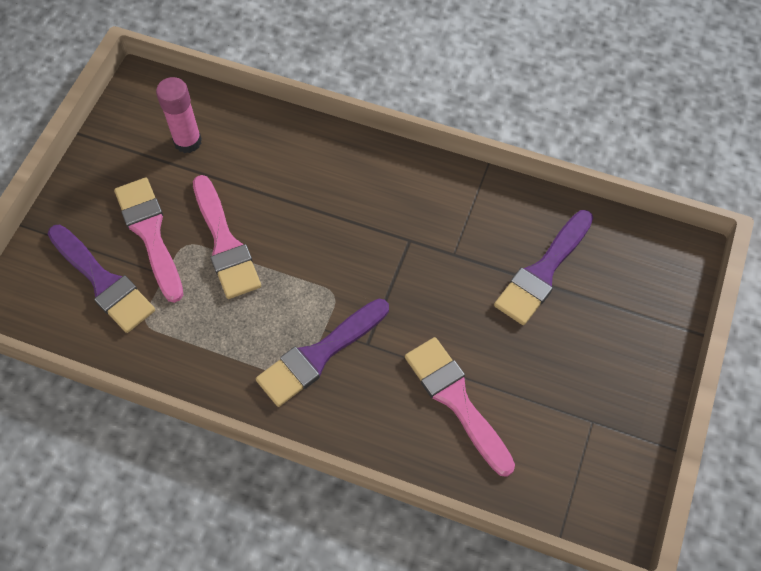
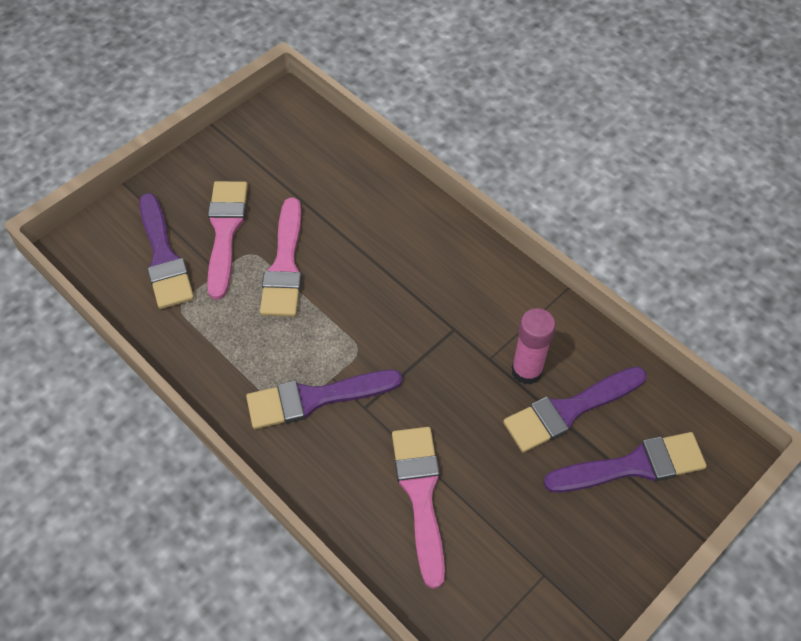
camera: 25 degrees right, 5 degrees down
pink glue stick [156,77,202,153] -> pink glue stick moved to [512,308,556,385]
none -> purple brush [543,432,707,493]

